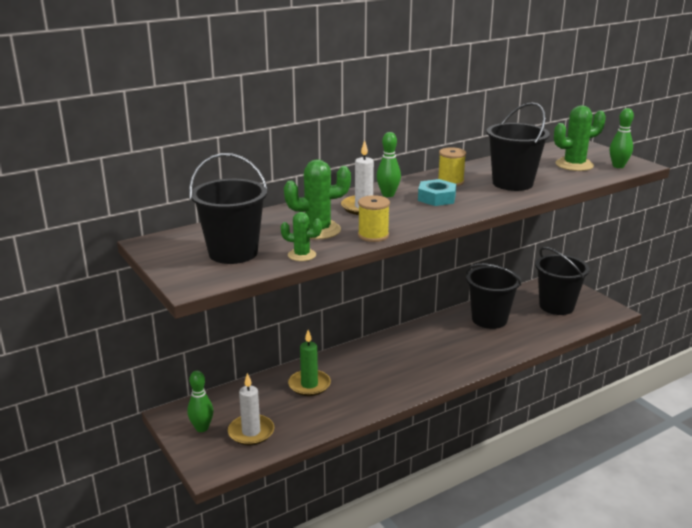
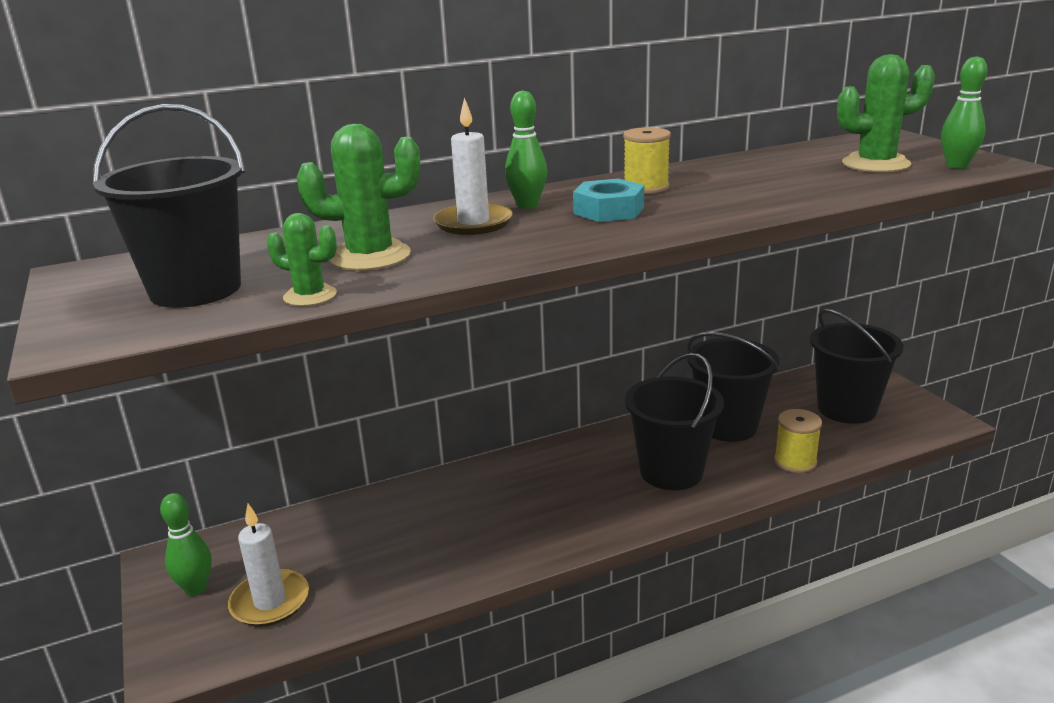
camera: 10 degrees right, 0 degrees up
green candle [288,330,331,396] -> none
yellow spool [358,195,390,242] -> yellow spool moved to [774,409,822,473]
black bucket [487,102,550,191] -> black bucket moved to [625,353,724,490]

